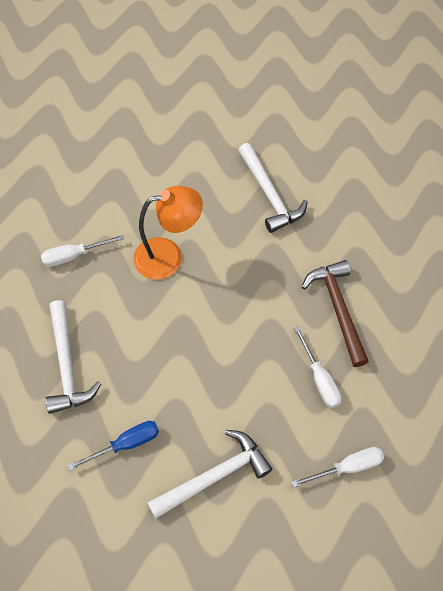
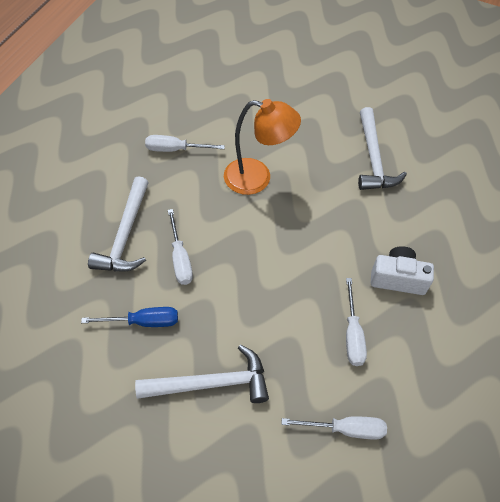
camera: 20 degrees right, 5 degrees down
brown hammer [302,260,369,367] -> white camera [371,246,434,295]
none -> white screwdriver [168,209,193,285]

